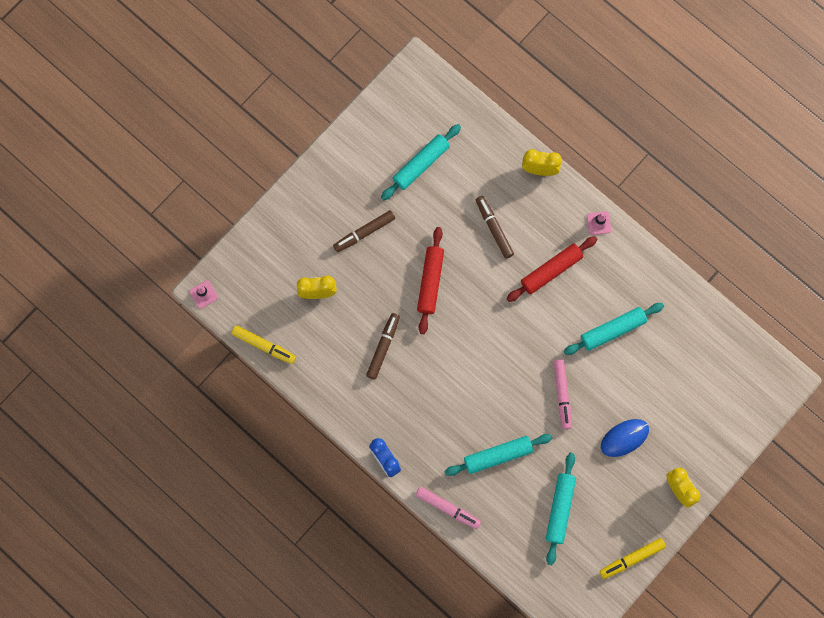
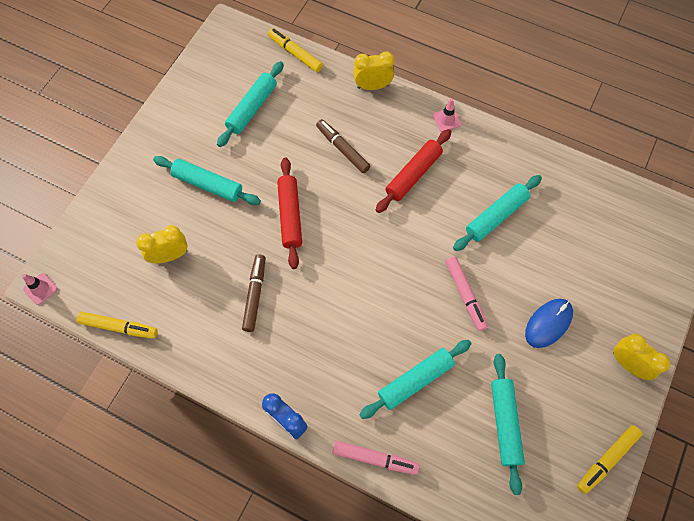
camera: 15 degrees left, 10 degrees down
brown marker [333,210,395,252] -> turquoise rolling pin [153,156,261,205]
none -> yellow marker [268,28,323,72]

